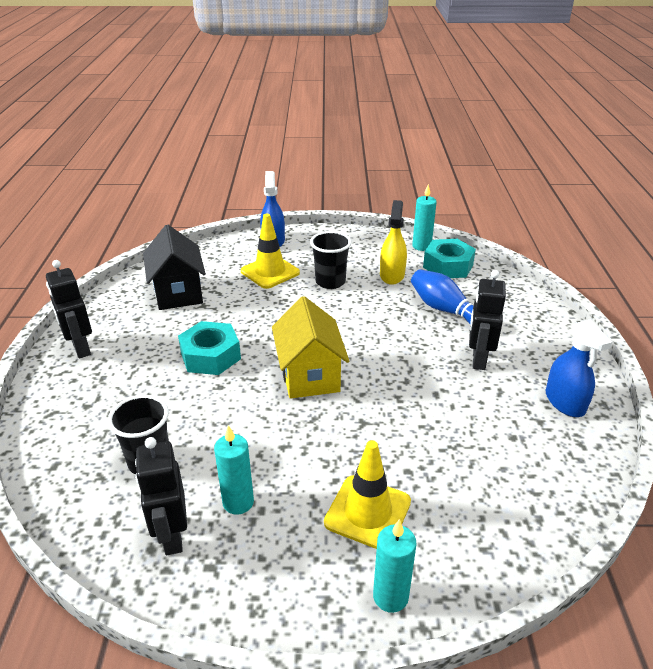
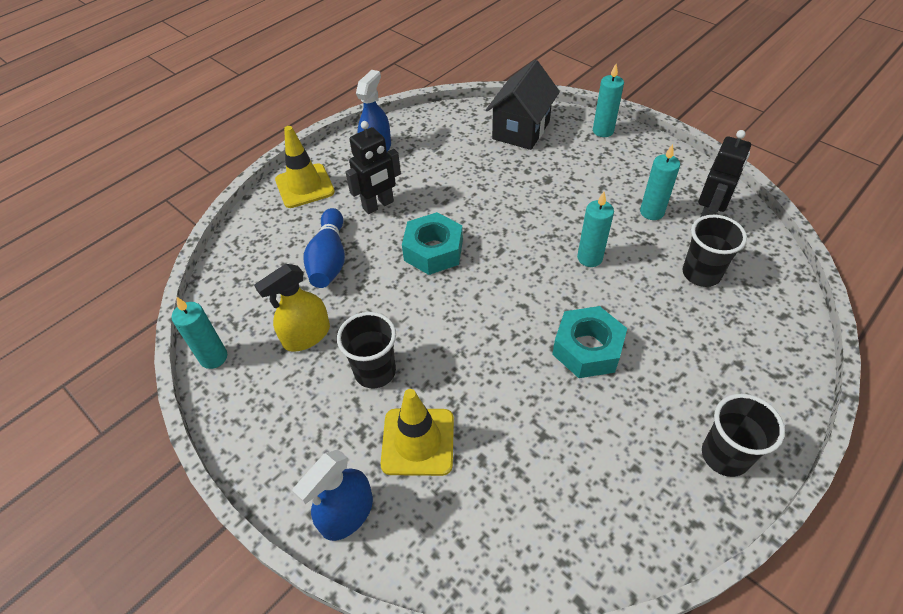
camera: 135 degrees left, 15 degrees up
black robot [46,260,92,358] -> black cup [702,394,785,477]
black house [143,225,206,310] -> black house moved to [486,60,560,150]
yellow house [272,296,349,399] -> none
yellow traffic cone [324,440,411,549] -> yellow traffic cone moved to [275,126,335,208]
turquoise nut [423,239,476,278] -> turquoise nut moved to [402,212,463,275]
none -> turquoise candle [577,192,614,267]

